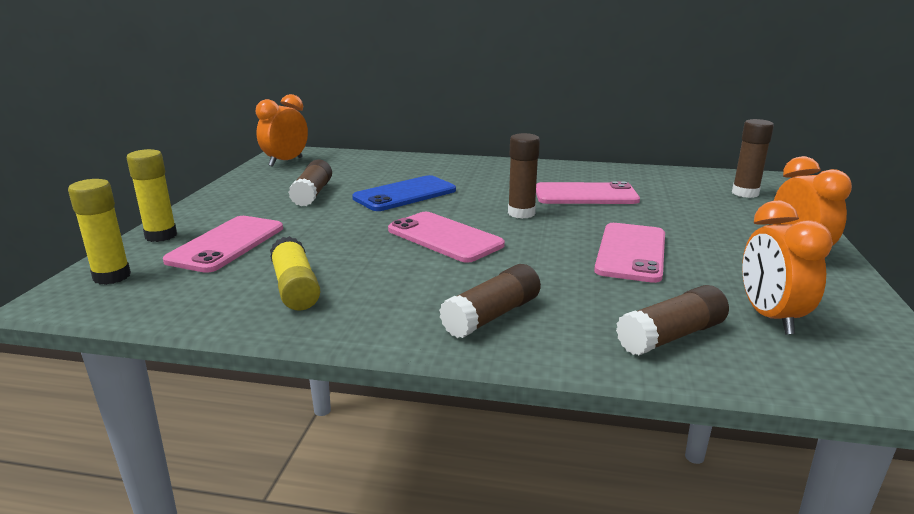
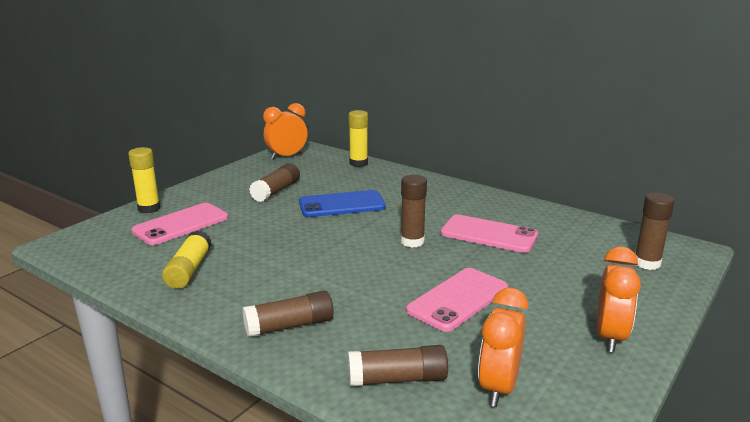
camera: 25 degrees right, 0 degrees up
yellow glue stick [68,179,131,285] -> yellow glue stick moved to [349,110,368,167]
pink phone [388,212,505,263] -> none

